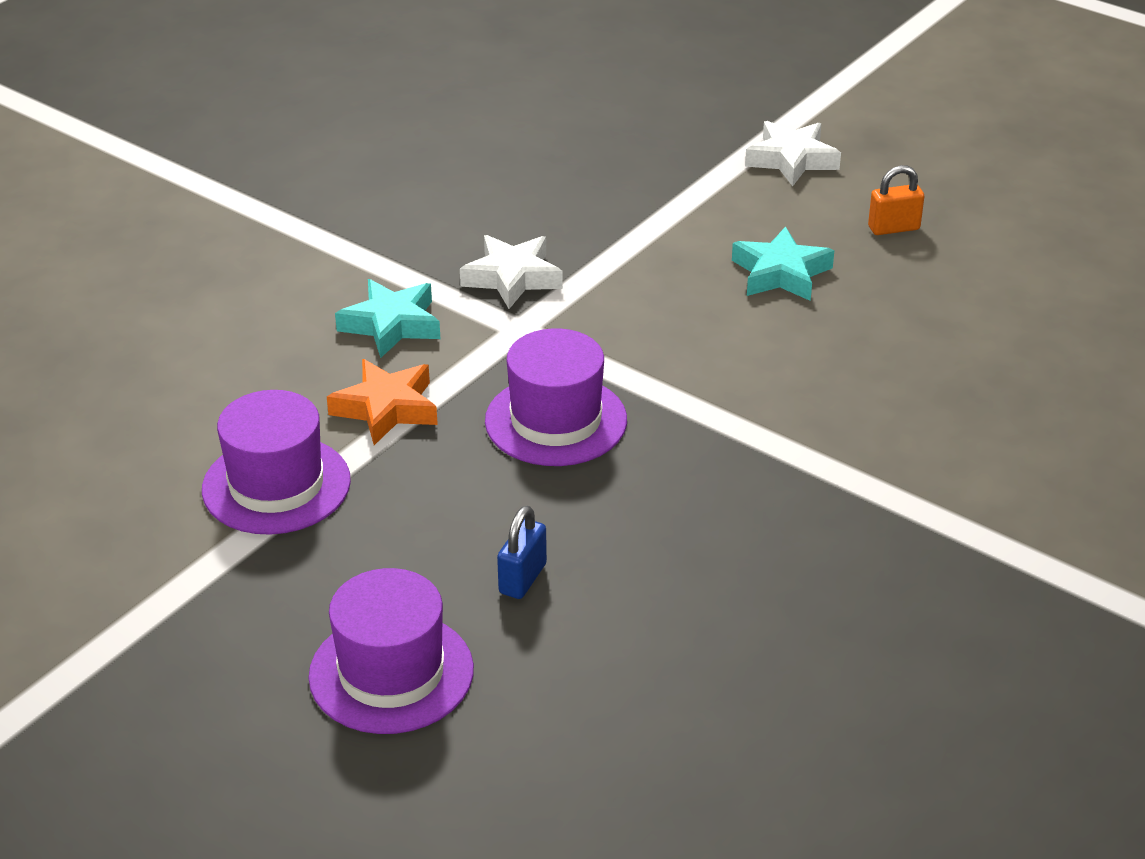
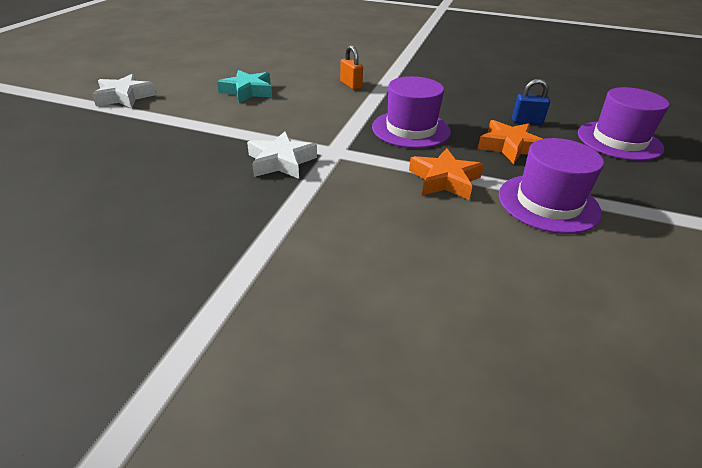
camera: 110 degrees left, 0 degrees up
turquoise star [335,279,440,358] -> none
orange padlock [868,165,924,235] -> orange padlock moved to [340,45,363,90]
none -> orange star [478,120,543,164]

